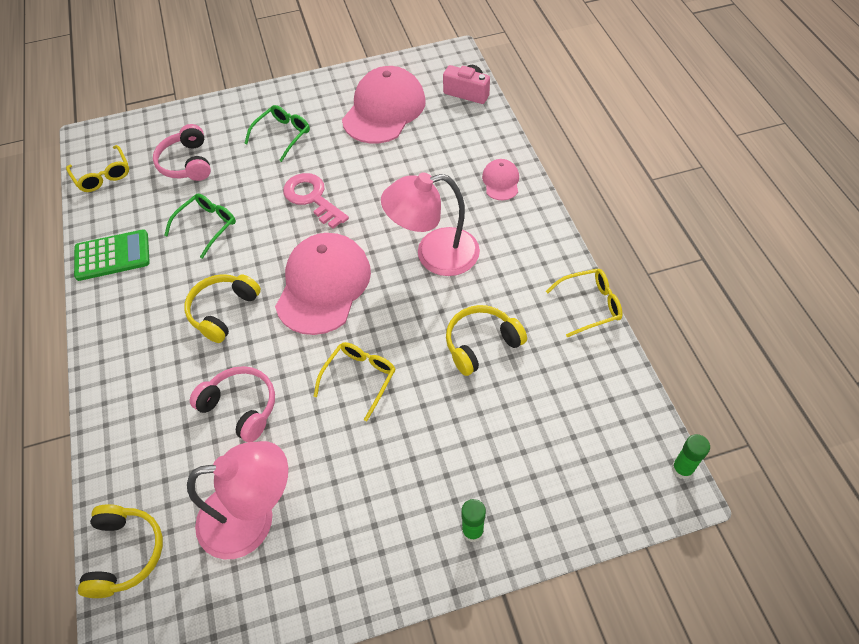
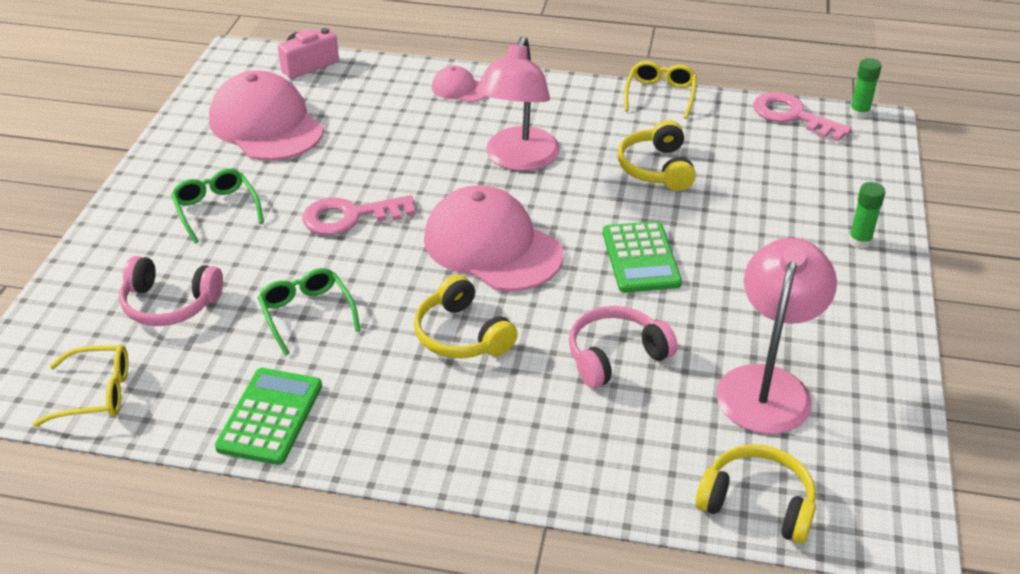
camera: 65 degrees left, 15 degrees down
yellow glasses [314,342,395,421] -> green calculator [603,221,682,293]
none -> pink key [753,92,852,142]

